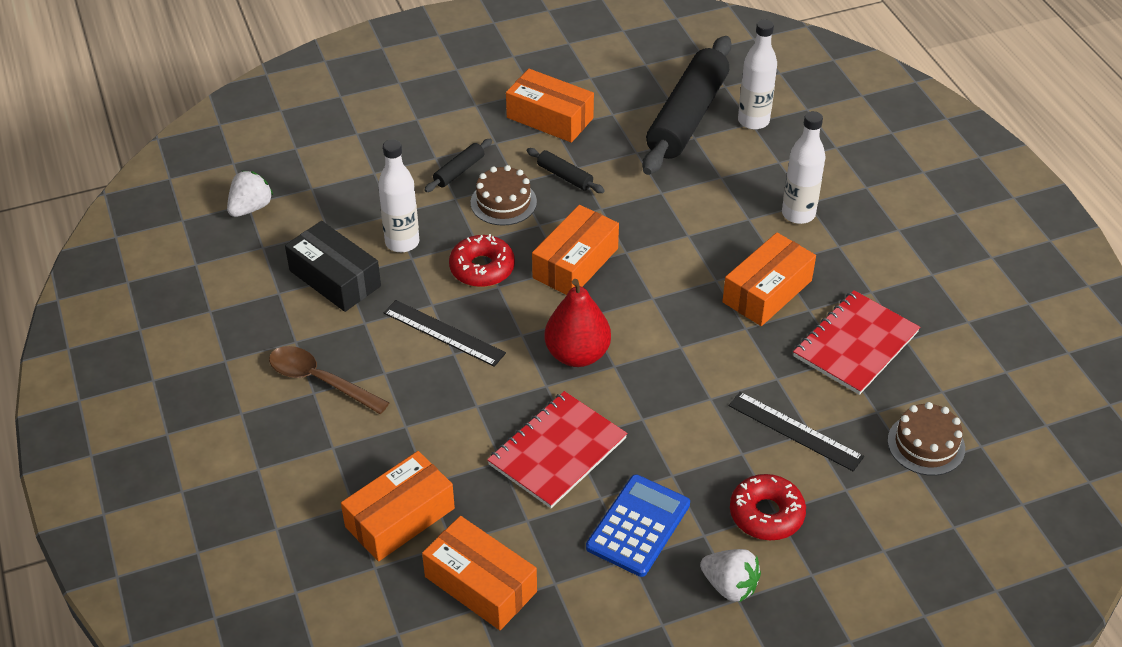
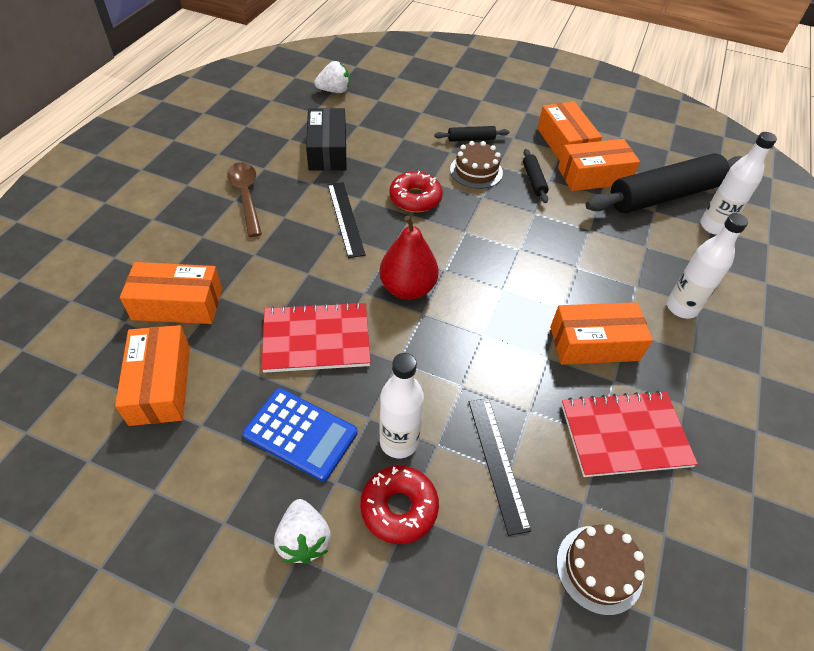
camera: 40 degrees right, 5 degrees up
white bottle [378,139,419,252] -> white bottle moved to [379,353,424,459]
orange box [532,205,619,295] -> orange box moved to [558,139,640,191]
blue calculator [586,474,690,577] -> blue calculator turned 45 degrees clockwise [243,388,358,482]

